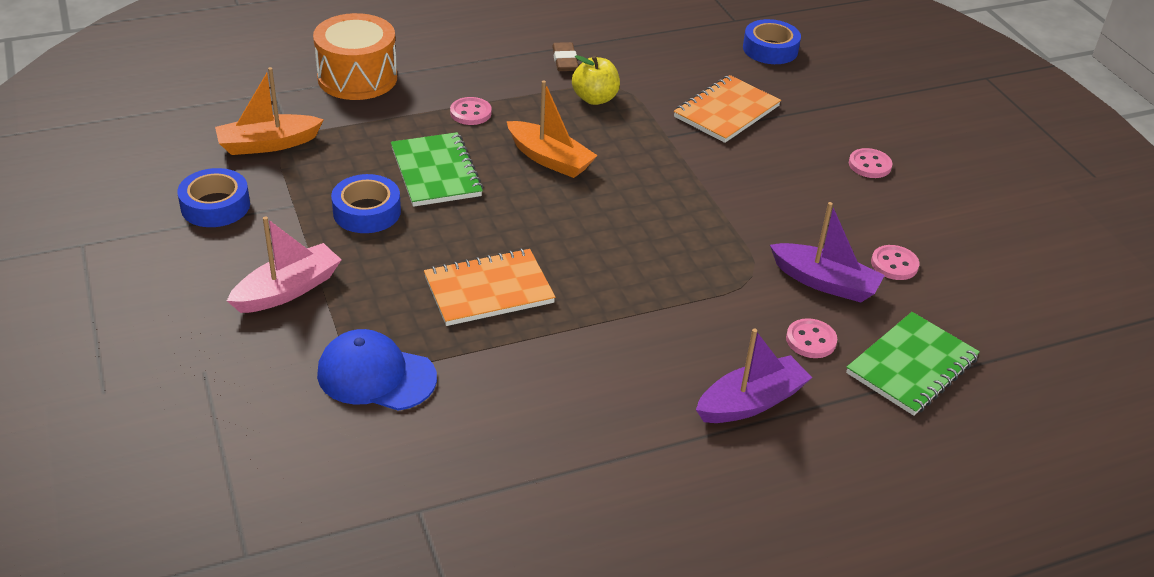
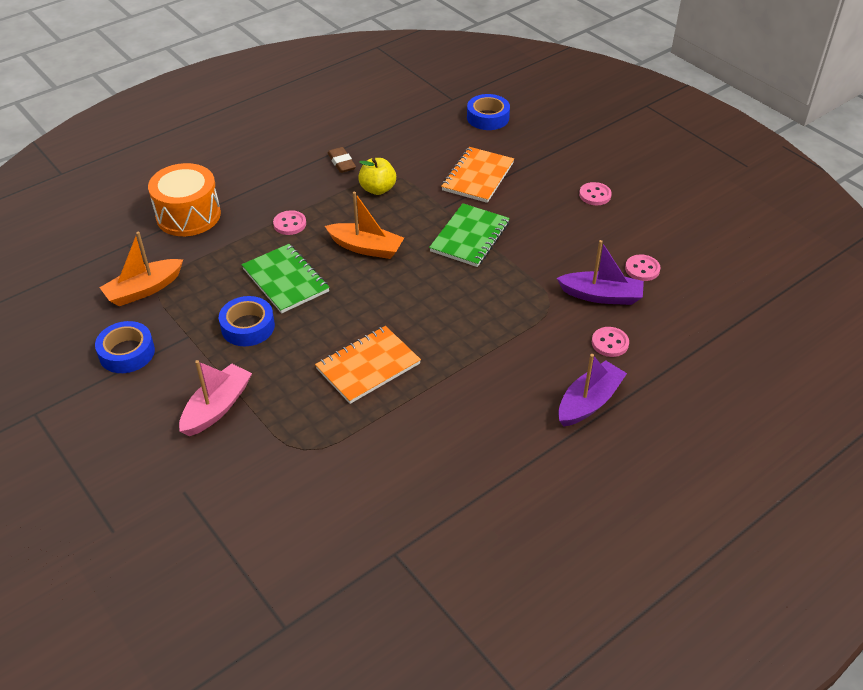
camera: 15 degrees left, 5 degrees up
blue cap [317,329,437,411] -> none
green notebook [846,312,980,416] -> green notebook moved to [429,203,510,267]

